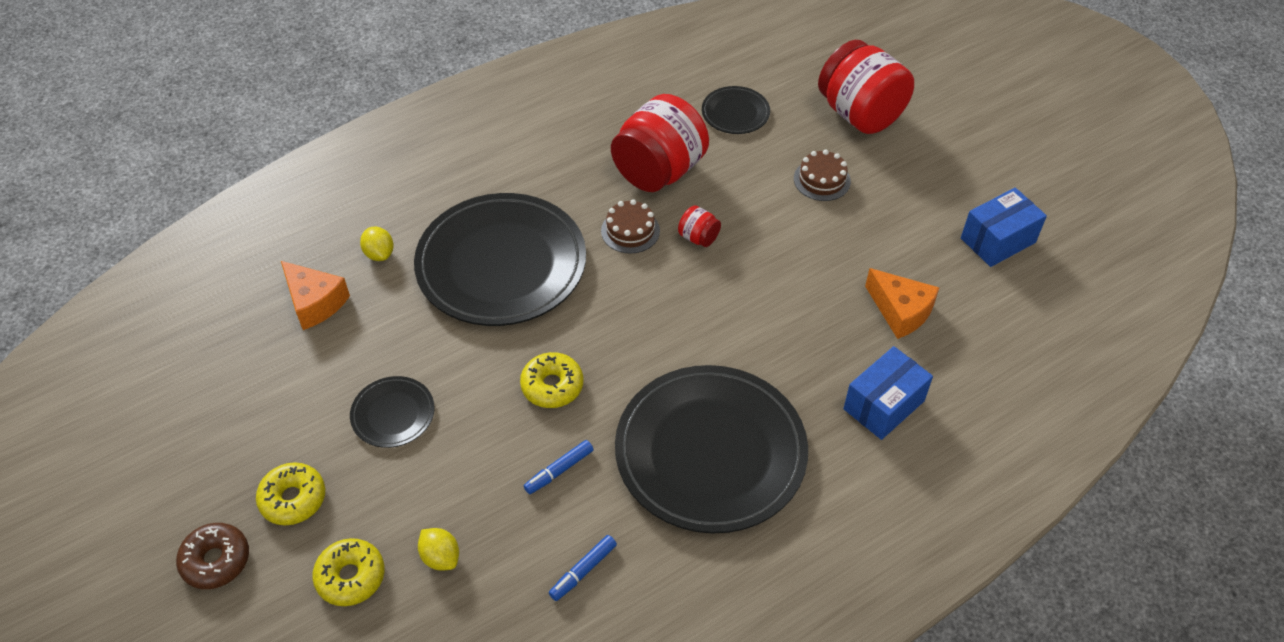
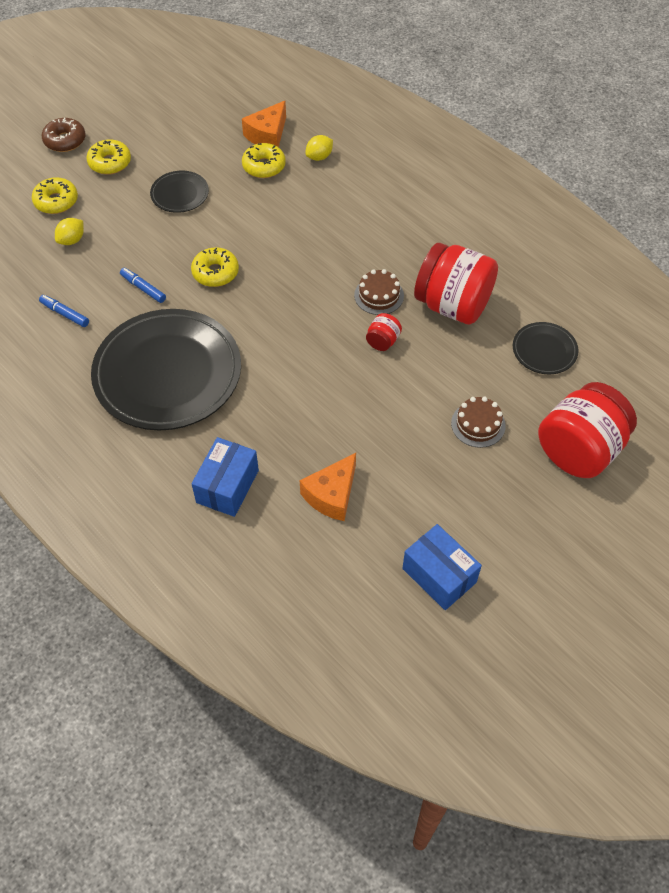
camera: 80 degrees right, 5 degrees up
black plate [414,193,586,326] -> none
blue box [843,346,933,440] -> blue box turned 75 degrees clockwise [191,437,259,517]
none -> yellow donut [242,143,286,178]

